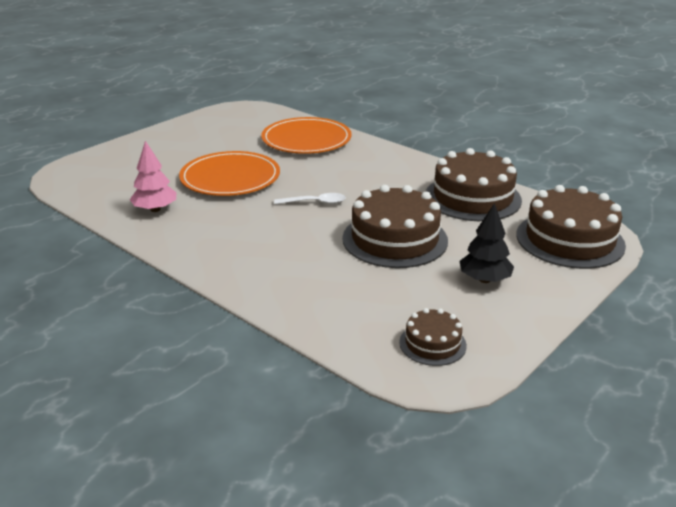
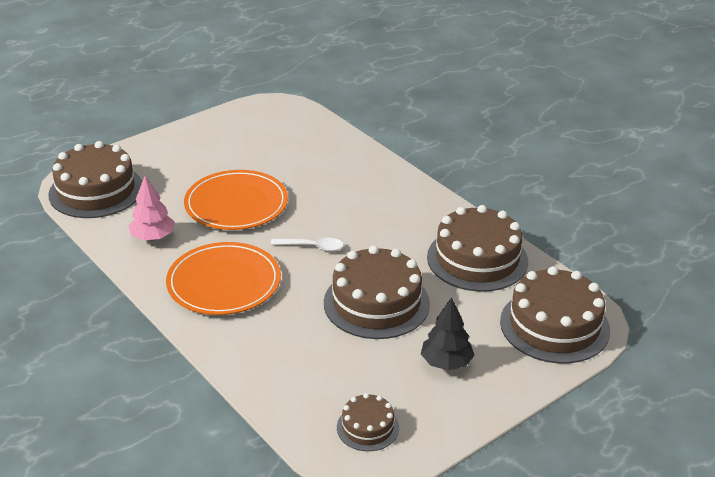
camera: 10 degrees right, 5 degrees up
orange plate [261,117,352,154] -> orange plate moved to [166,242,281,315]
none -> brown cake [48,141,142,218]

